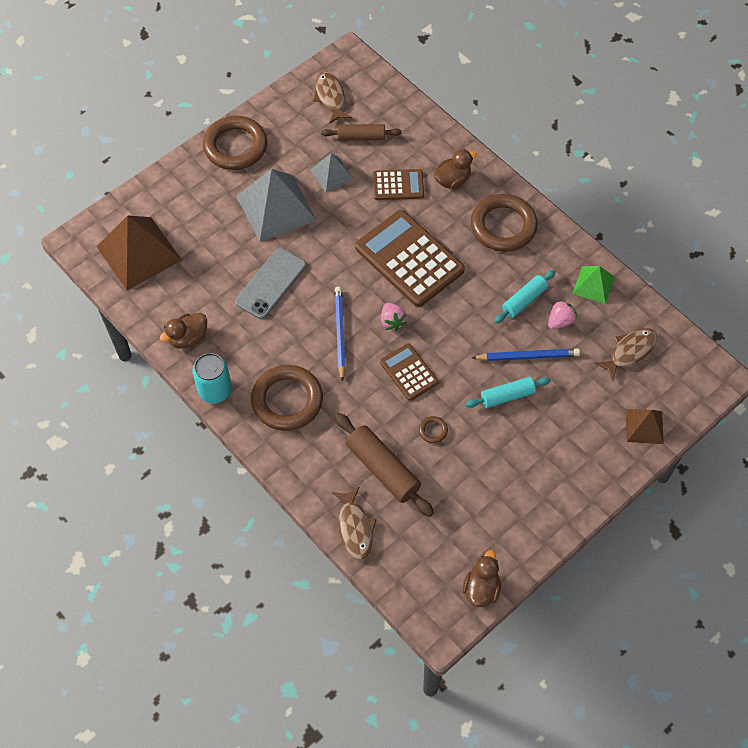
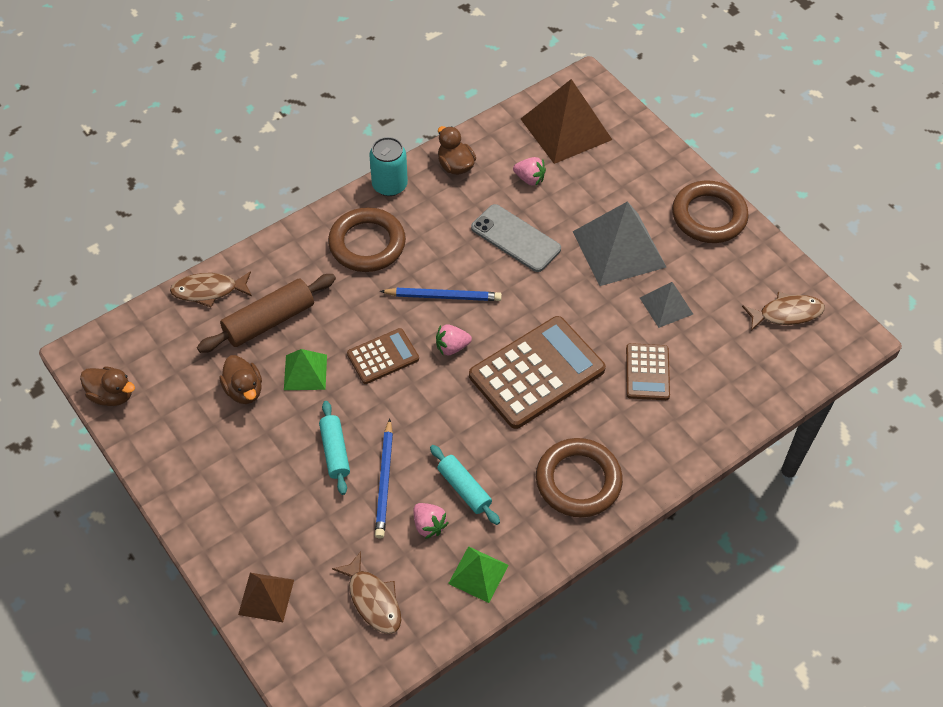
camera: 95 degrees right, 5 degrees down
brown rolling pin [321,124,401,141] -> none
brown ring [419,416,448,443] -> green pyramid [284,349,327,390]
brown duck [434,149,477,189] -> brown duck moved to [219,355,262,404]
none -> pink strawberry [513,157,546,186]

